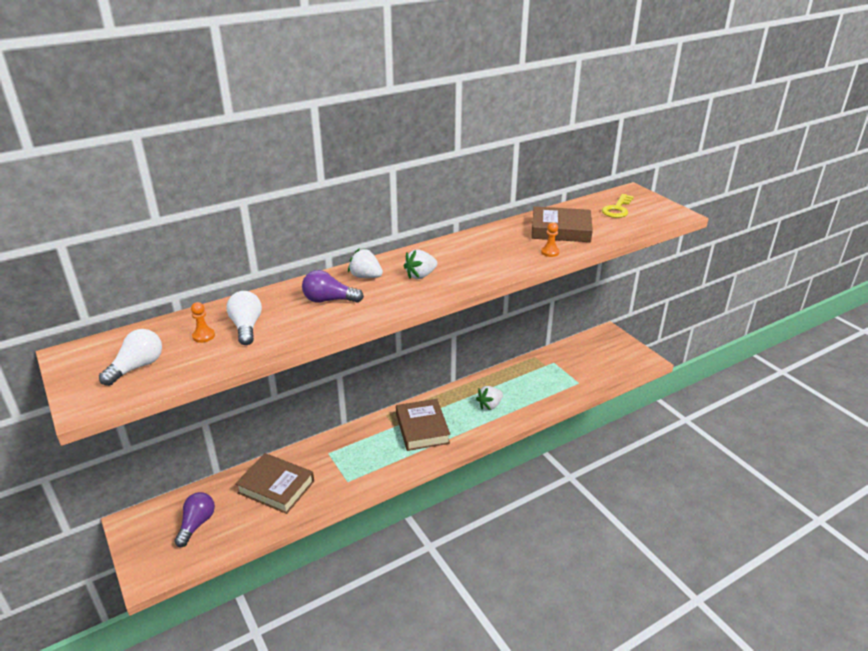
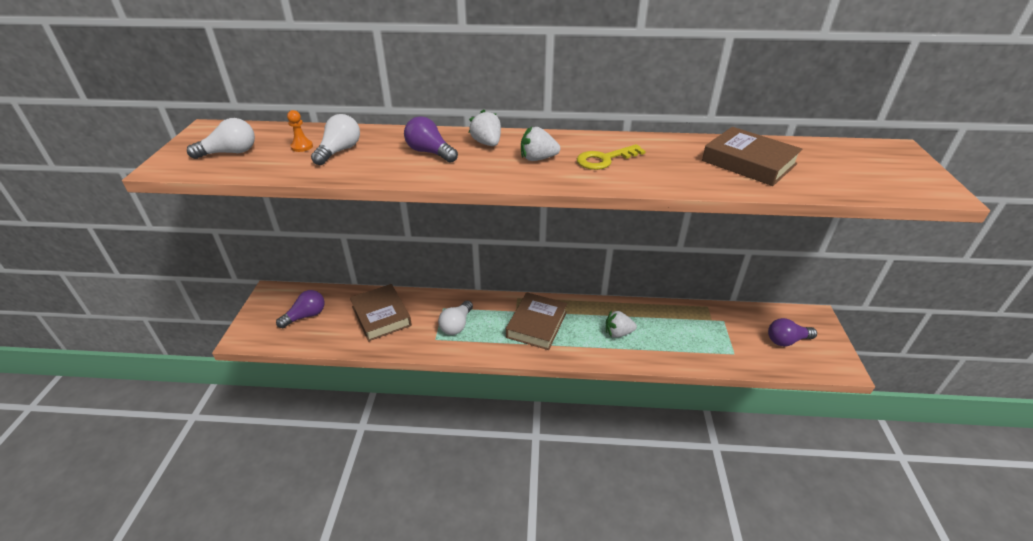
camera: 35 degrees right, 5 degrees up
orange pawn [541,222,560,257] -> none
yellow key [602,194,634,218] -> yellow key moved to [577,144,646,170]
none -> white light bulb [438,301,473,335]
none -> purple light bulb [768,318,817,346]

